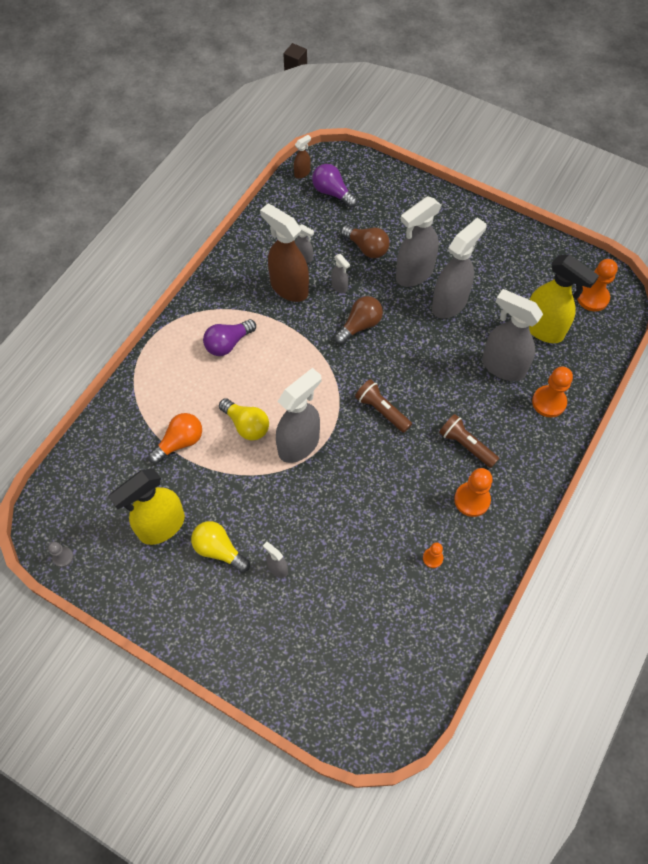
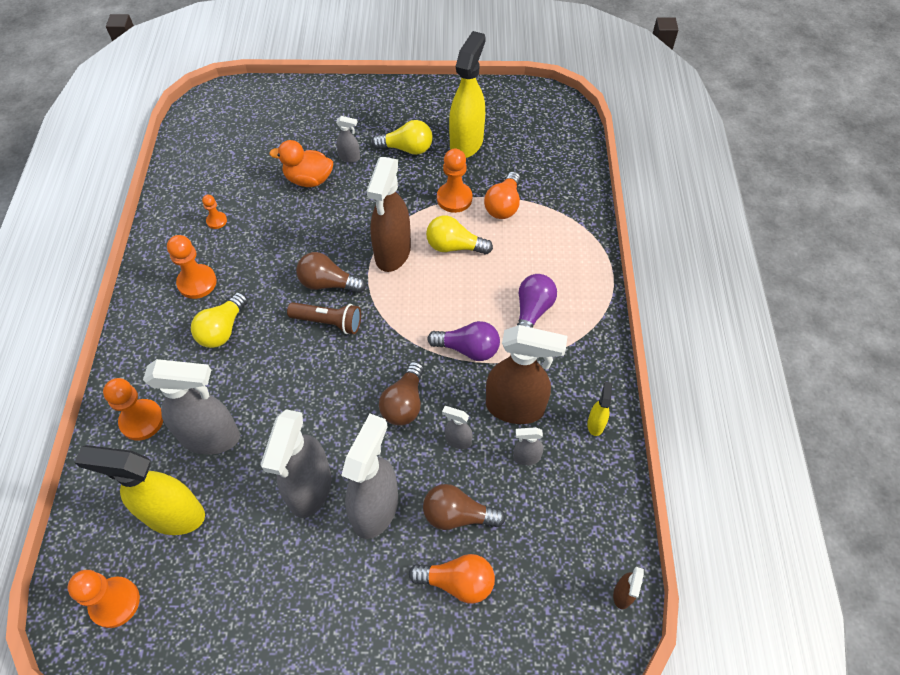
camera: 150 degrees right, 5 degrees down
grey pawn [48,542,74,567] -> none
grey spray bottle [276,368,321,463] -> brown spray bottle [367,157,411,272]
purple light bulb [312,164,357,208] -> purple light bulb moved to [427,321,500,361]
brown flashlight [439,414,499,468] -> yellow light bulb [191,292,248,348]
none -> orange duck [269,140,333,187]
none -> brown light bulb [296,252,366,293]
none -> orange light bulb [409,554,495,604]
none -> orange pawn [437,149,473,213]
none -> yellow spray bottle [587,382,612,436]

